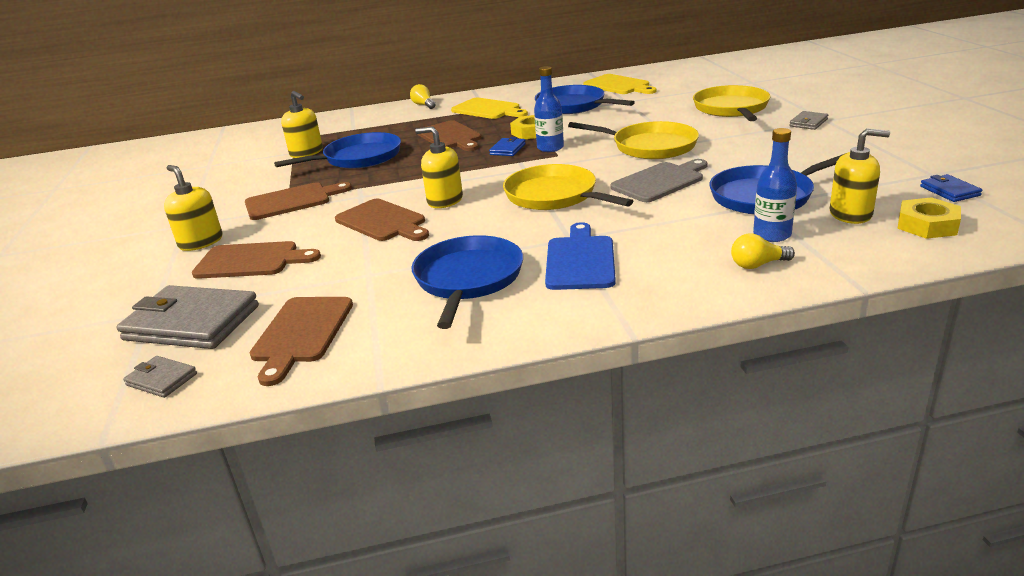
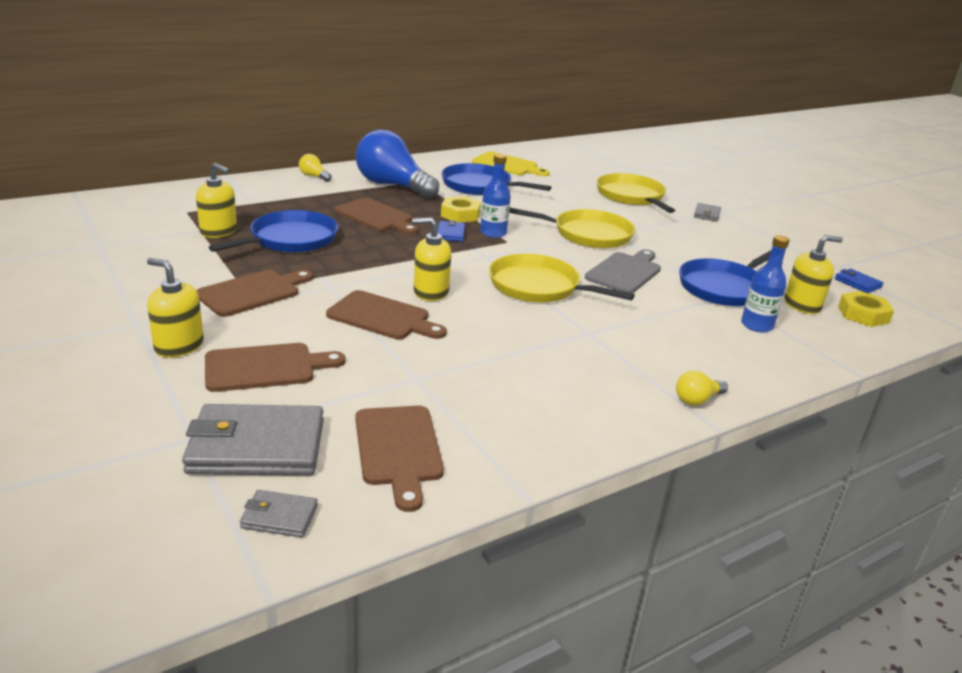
camera: 25 degrees left, 0 degrees up
blue pan [411,235,523,329] -> none
yellow cutting board [451,98,528,119] -> blue light bulb [355,129,439,199]
blue cutting board [545,222,616,290] -> none
yellow light bulb [731,233,795,269] -> yellow light bulb moved to [676,371,728,405]

